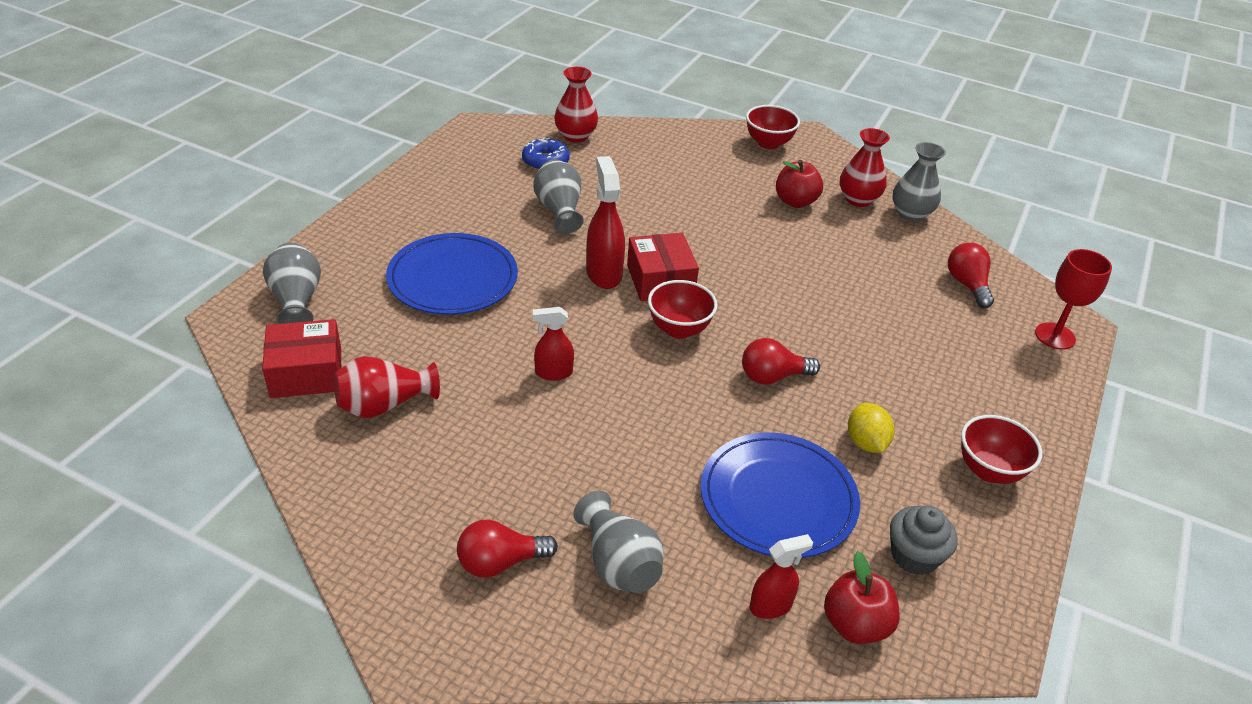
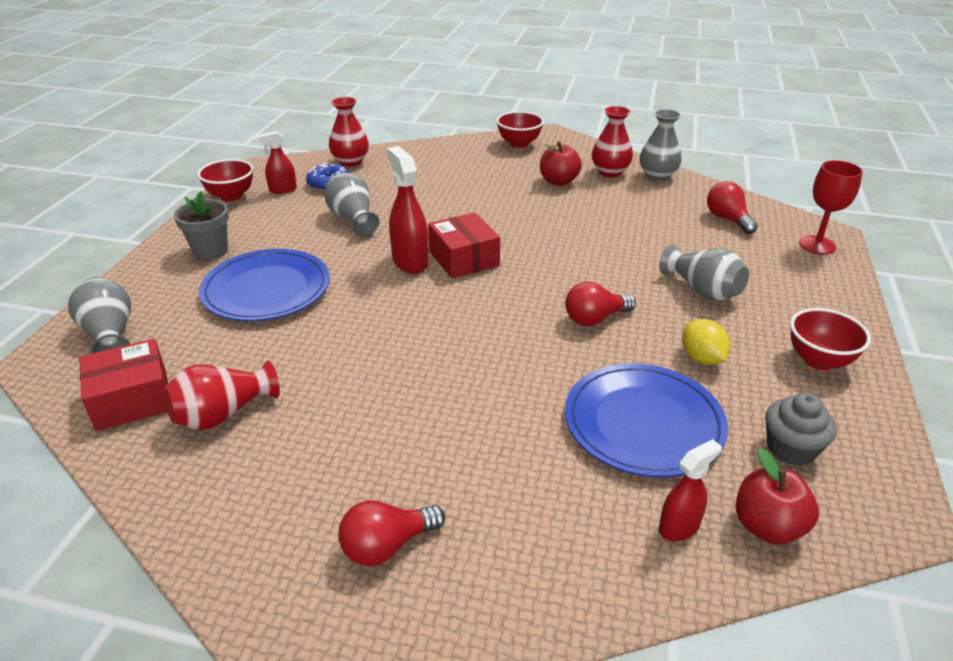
camera: 10 degrees left, 5 degrees down
red spray bottle [533,307,574,381] -> red spray bottle moved to [257,131,297,194]
grey vase [573,491,663,593] -> grey vase moved to [659,244,749,301]
red bowl [648,280,718,339] -> red bowl moved to [197,159,254,202]
none -> grey flower pot [174,191,229,260]

